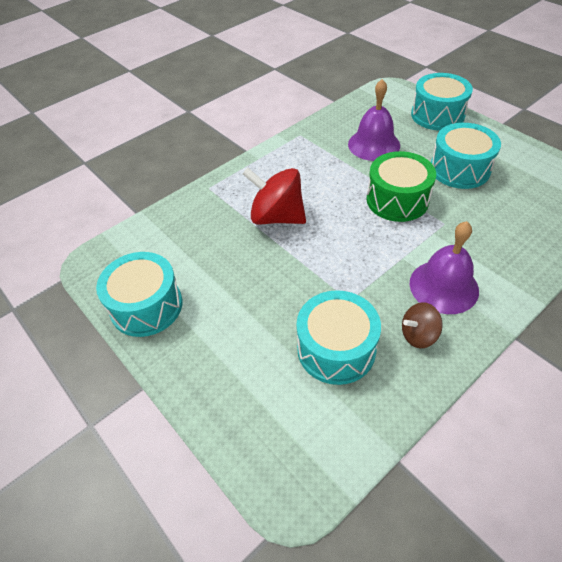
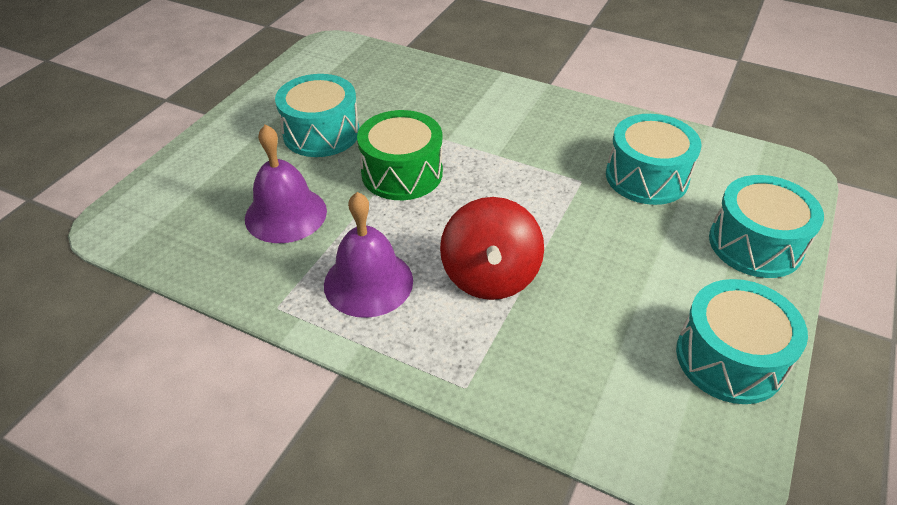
camera: 115 degrees left, 5 degrees down
brown spinning top [402,302,443,348] -> none
purple bell [410,221,479,314] -> purple bell moved to [324,192,413,318]
turquoise drum [411,73,473,131] -> turquoise drum moved to [709,175,824,278]

